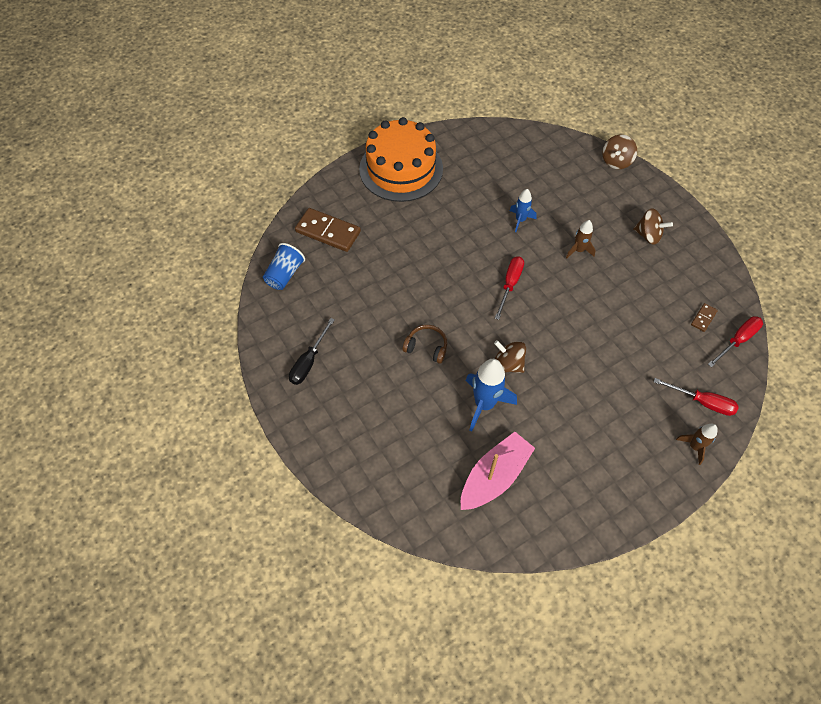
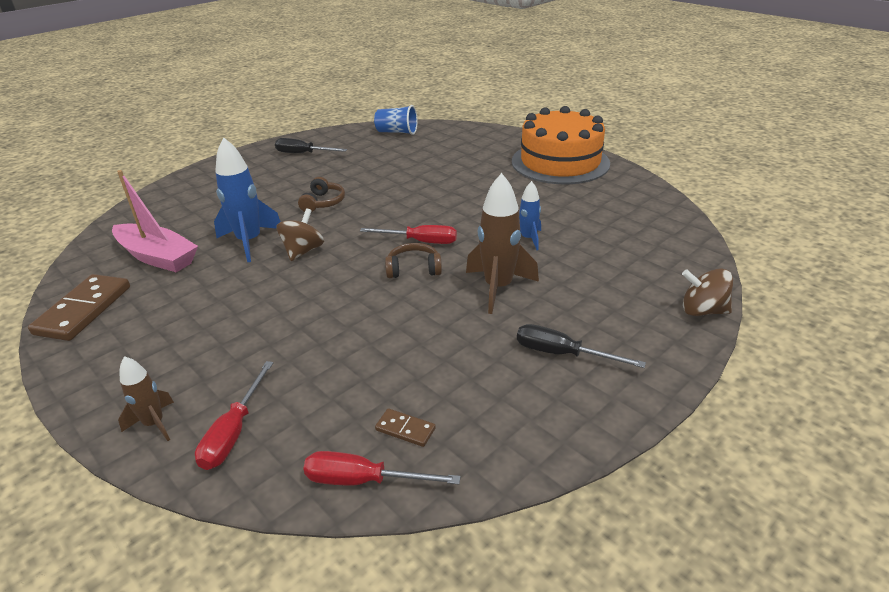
camera: 80 degrees right, 25 degrees down
brown domino [295,208,361,252] -> brown domino moved to [28,274,130,341]
brown rocket [566,220,596,258] -> brown rocket [466,173,539,314], size x1.75
brown spinning top [633,209,673,245] -> black screwdriver [517,324,646,368]
red screwdriver [708,316,763,368] -> red screwdriver turned 150 degrees clockwise [303,451,461,485]
none -> brown headphones [385,243,442,278]

